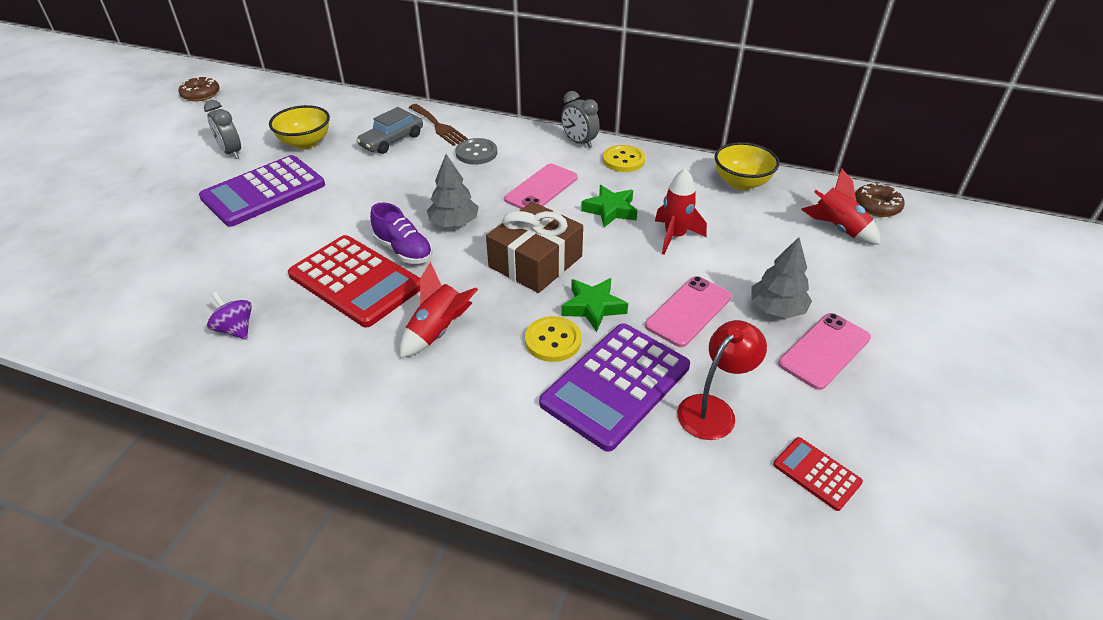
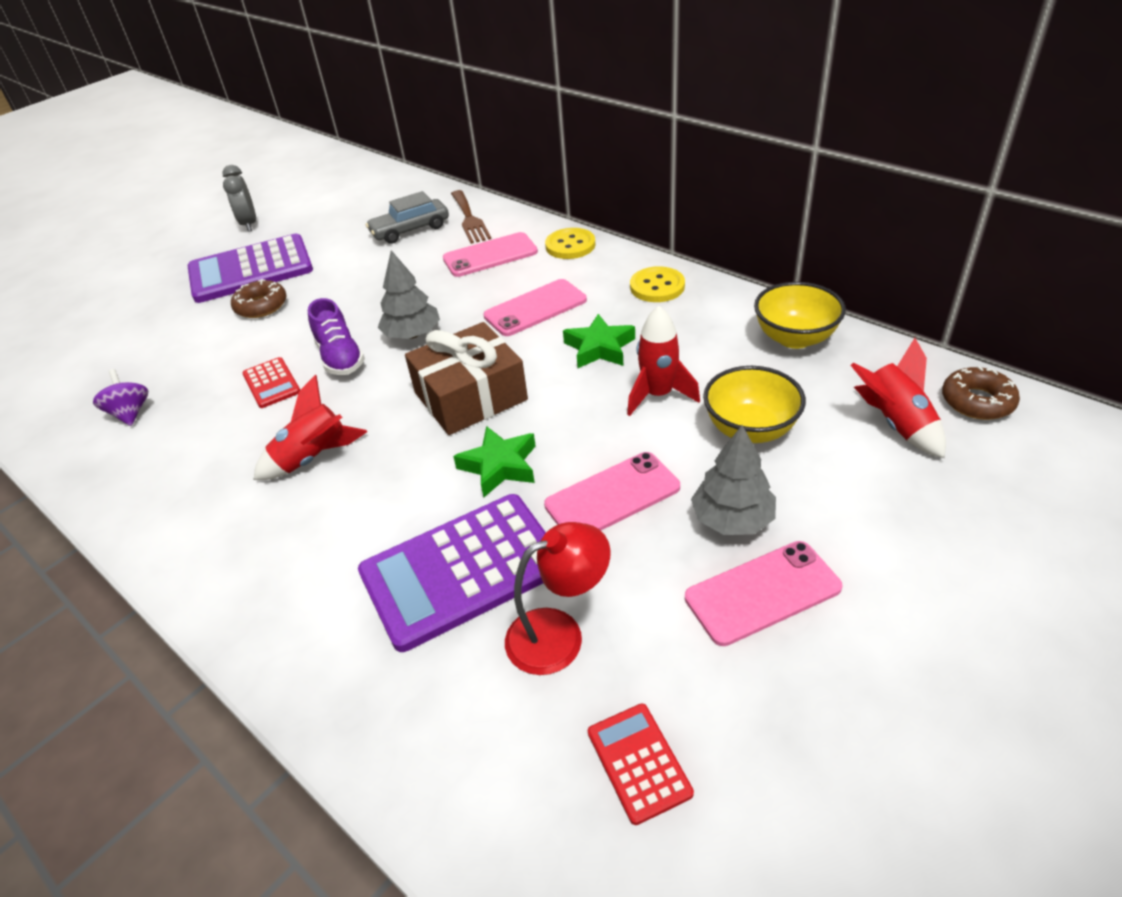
camera: 25 degrees right, 0 degrees up
brown donut [178,76,220,101] -> brown donut moved to [231,279,287,318]
yellow bowl [269,105,330,149] -> yellow bowl moved to [703,366,806,443]
red calculator [288,235,420,327] -> red calculator [242,357,300,408], size x0.47
grey button [455,138,497,165] -> pink phone [443,232,538,277]
yellow button [525,316,582,362] -> yellow button moved to [545,228,595,259]
grey clock [561,91,600,148] -> none

